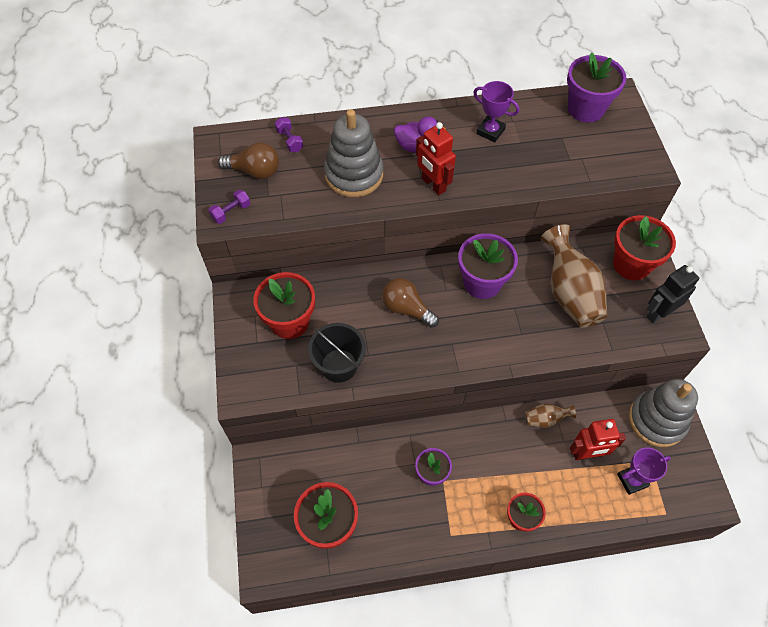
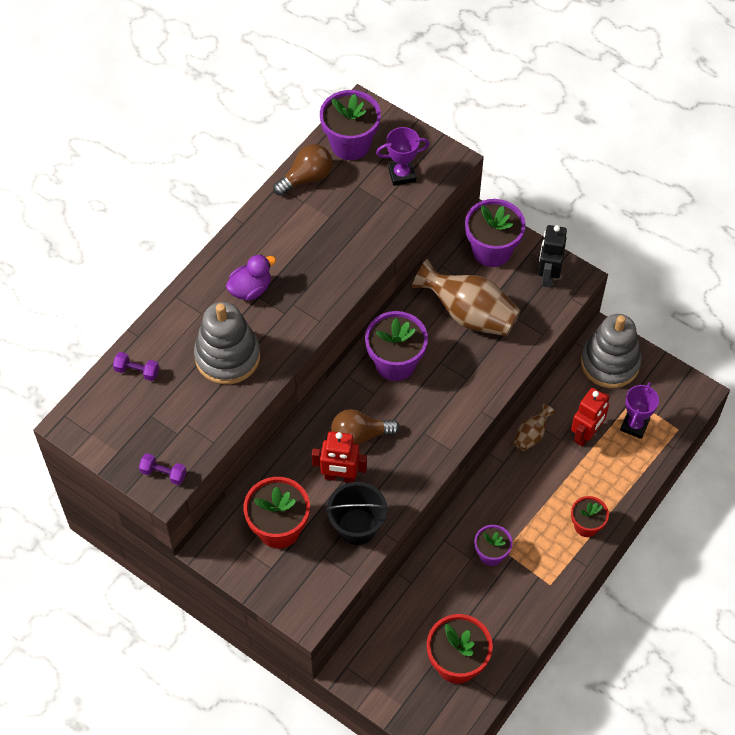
camera: 45 degrees left, 0 degrees up
purple dumbbell [208,190,250,224] -> purple dumbbell turned 75 degrees counterclockwise [139,453,187,485]
brown light bulb [218,143,279,179] -> brown light bulb moved to [273,144,332,196]
red robot [416,122,456,195] -> red robot moved to [312,431,367,483]
purple trophy [473,81,519,142] -> purple trophy moved to [376,127,429,186]
red flower pot [613,215,676,280] -> purple flower pot [465,199,526,267]

